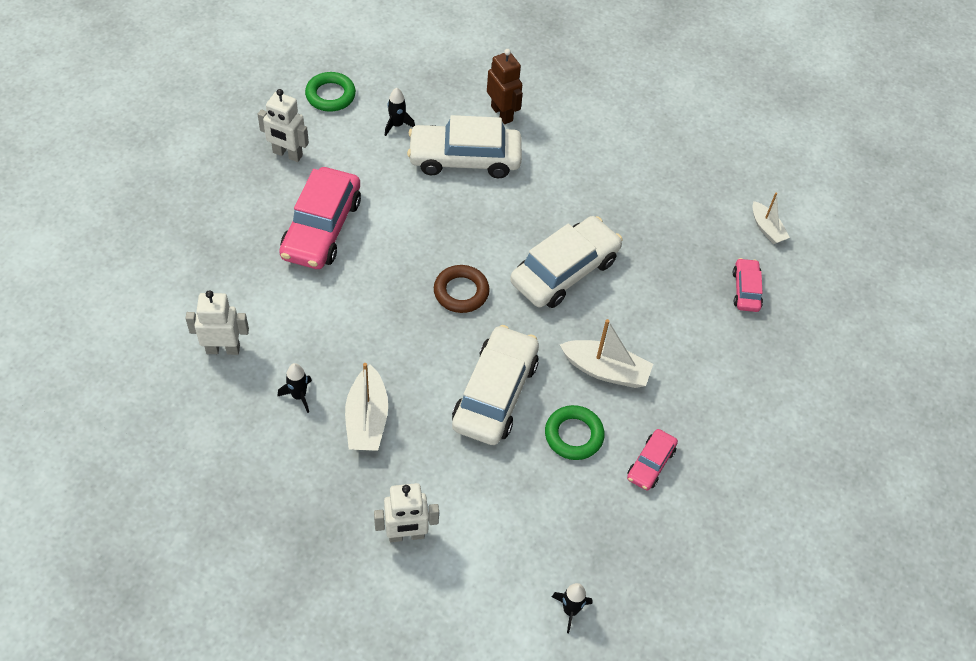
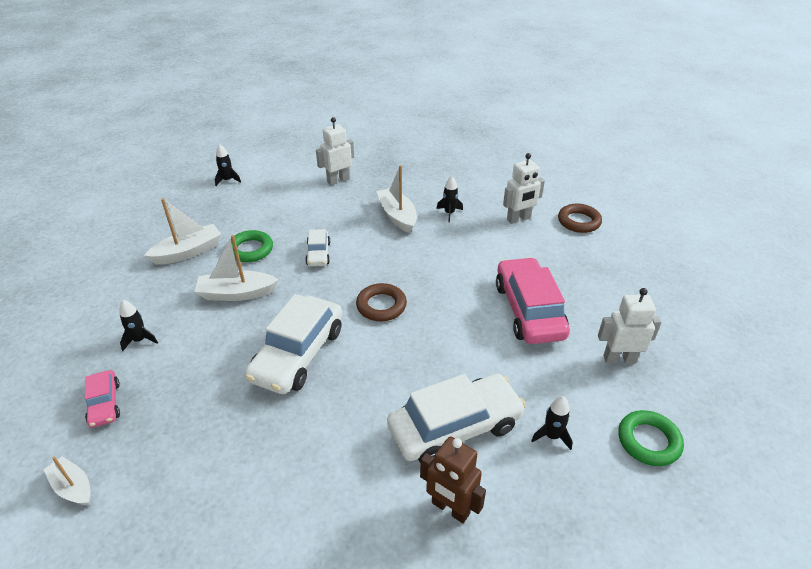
camera: 160 degrees right, 15 degrees down
white car [452,325,539,445] -> white car [305,229,330,266], size x0.51
pink car [627,429,678,490] -> white boat [144,198,221,265]
none -> black rocket [119,300,158,351]
none -> brown ring [558,204,602,233]

